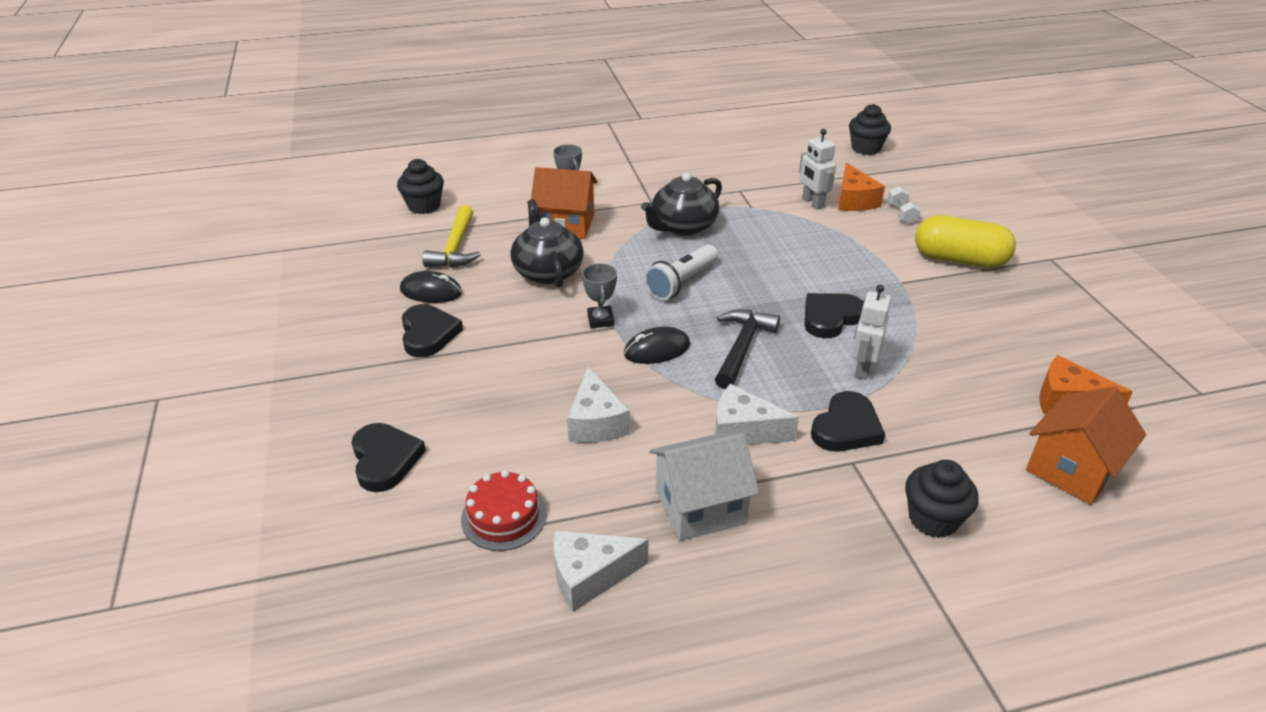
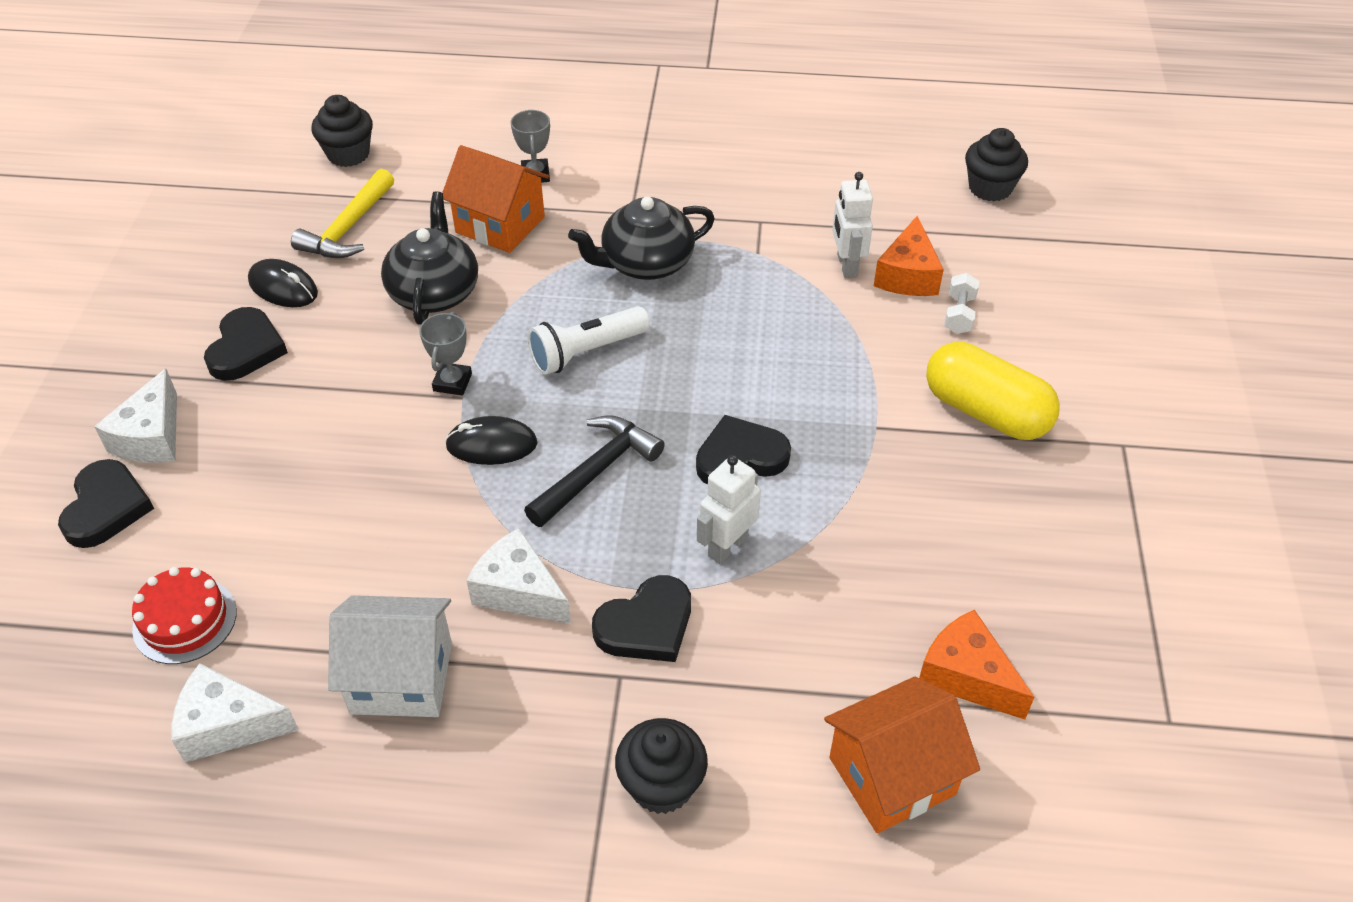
camera: 20 degrees right, 10 degrees up
white cheese [567,367,630,443] -> white cheese moved to [94,368,177,463]

